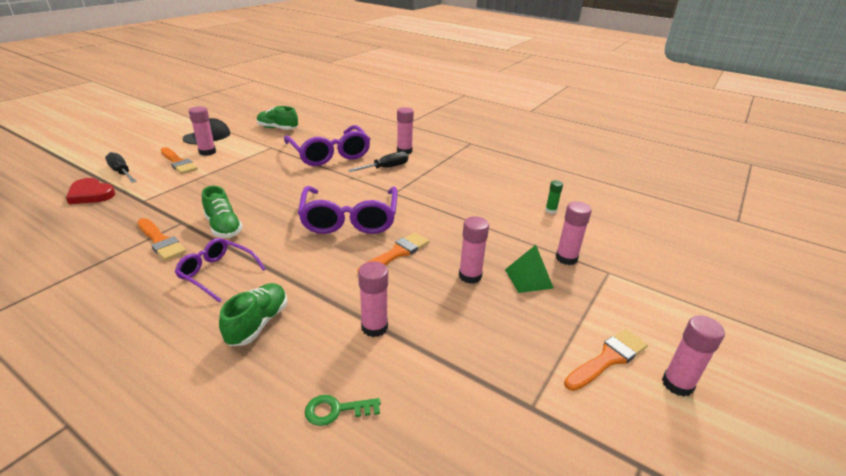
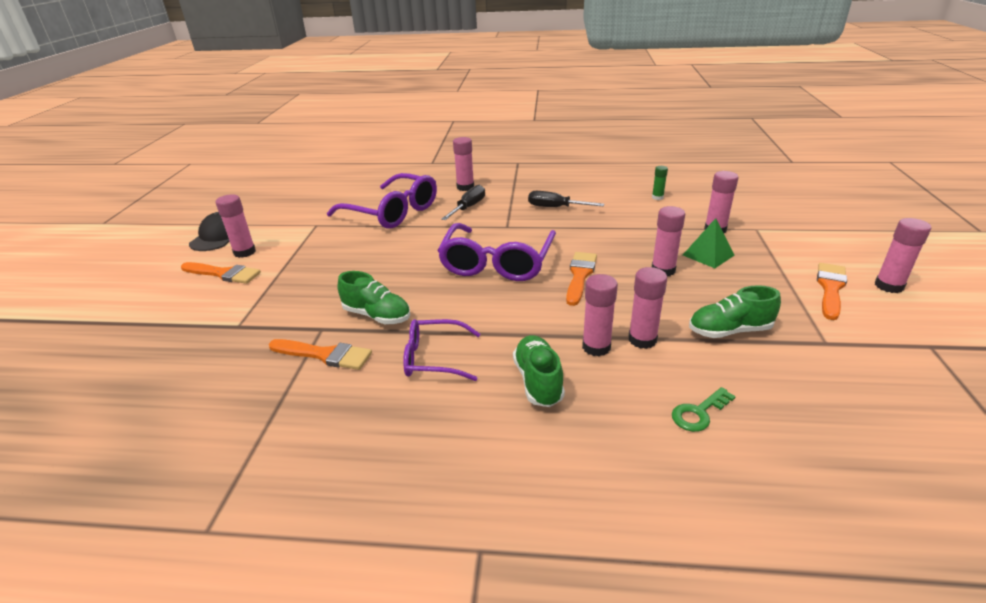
camera: 25 degrees left, 0 degrees up
red heart [66,178,115,204] -> none
black screwdriver [105,152,137,183] -> black screwdriver moved to [528,191,604,207]
green shoe [257,106,298,130] -> green shoe moved to [689,285,781,338]
purple glasses [298,186,398,234] -> purple glasses turned 45 degrees clockwise [437,223,556,281]
none -> pink glue stick [582,274,618,356]

